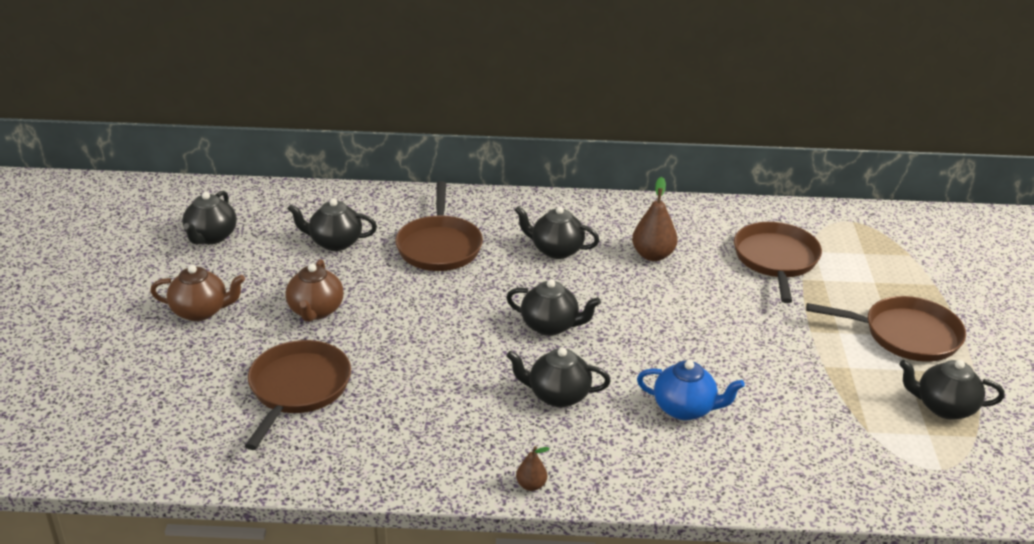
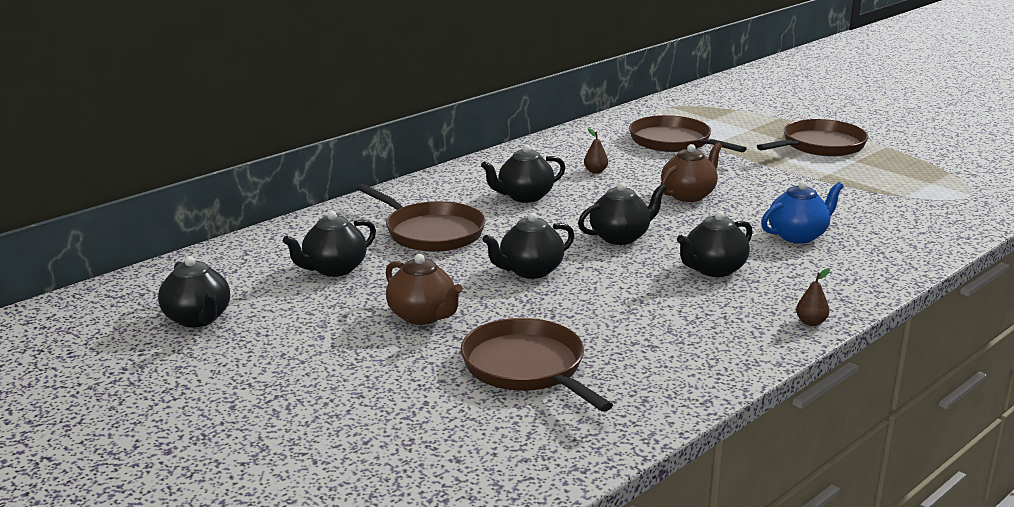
camera: 45 degrees left, 10 degrees down
brown teapot [150,265,245,321] -> brown teapot moved to [661,142,722,202]
brown pear [632,177,678,261] -> brown pear [584,128,608,173], size x0.54
black teapot [899,360,1005,420] -> black teapot moved to [482,213,574,279]

